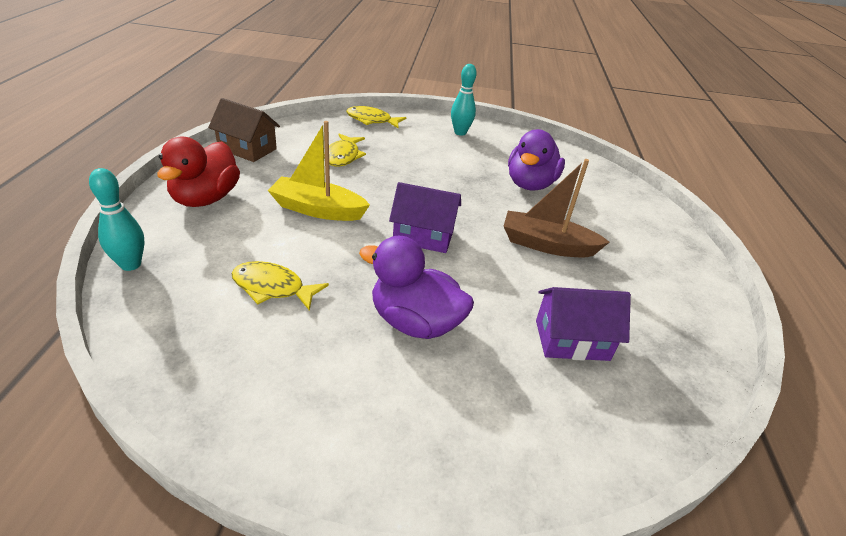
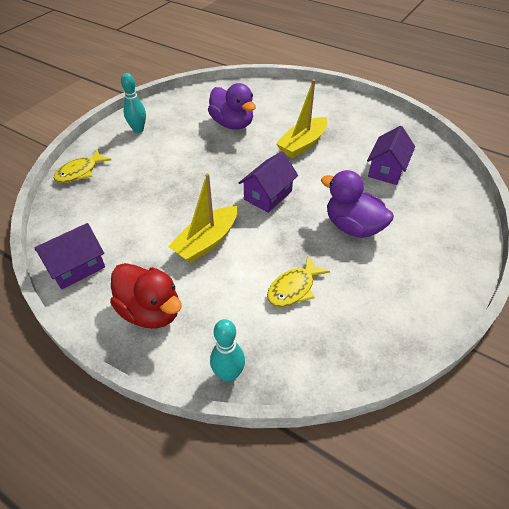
camera: 60 degrees left, 10 degrees up
brown house [208,98,280,162] -> purple house [35,223,105,289]
yellow fish [324,134,366,167] -> none
purple duck [359,236,474,339] -> purple duck turned 75 degrees clockwise [321,170,394,238]
brown boat [504,159,610,257] -> yellow boat [276,80,327,159]

